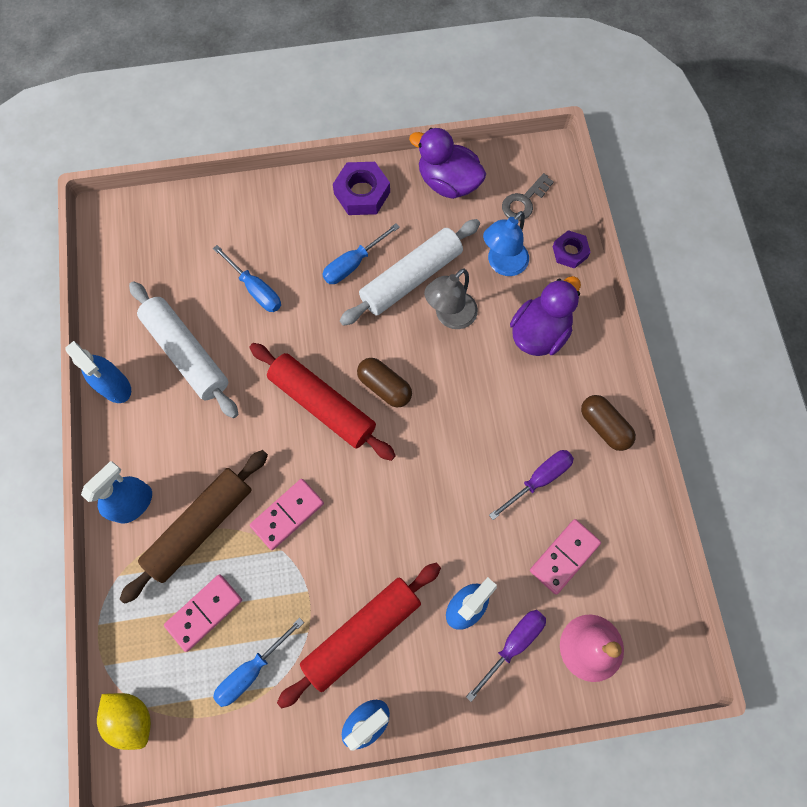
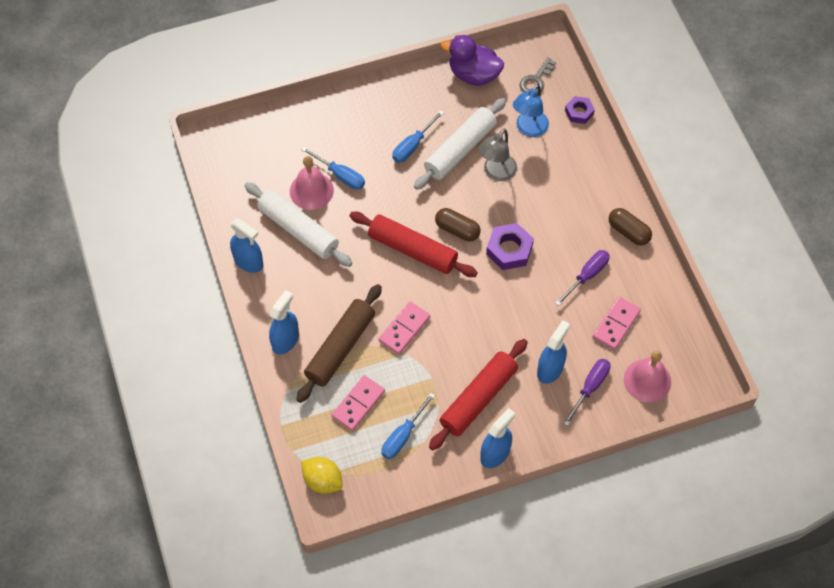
camera: 10 degrees left, 10 degrees down
purple nut [333,162,390,215] -> purple nut moved to [486,223,534,270]
purple duck [510,276,581,356] -> none
none -> pink bell [290,156,334,210]

